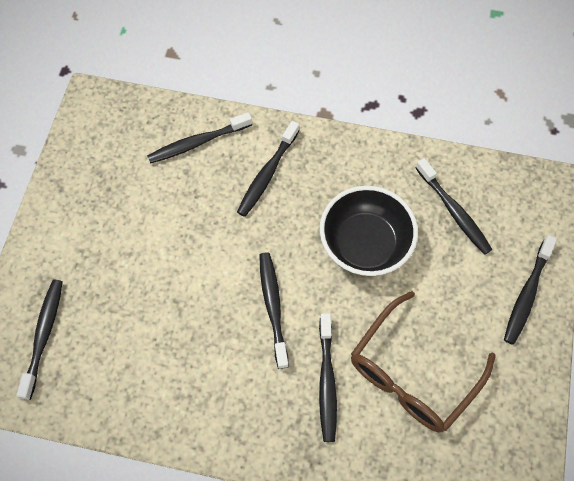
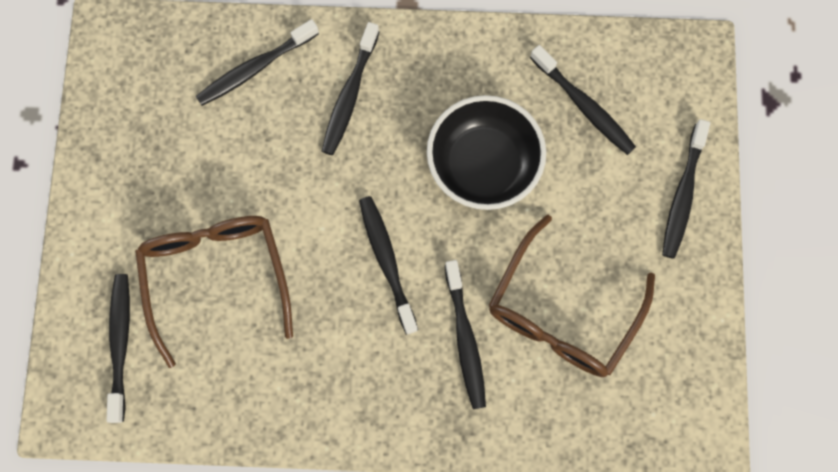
camera: 10 degrees left, 10 degrees up
none -> brown glasses [135,216,293,368]

